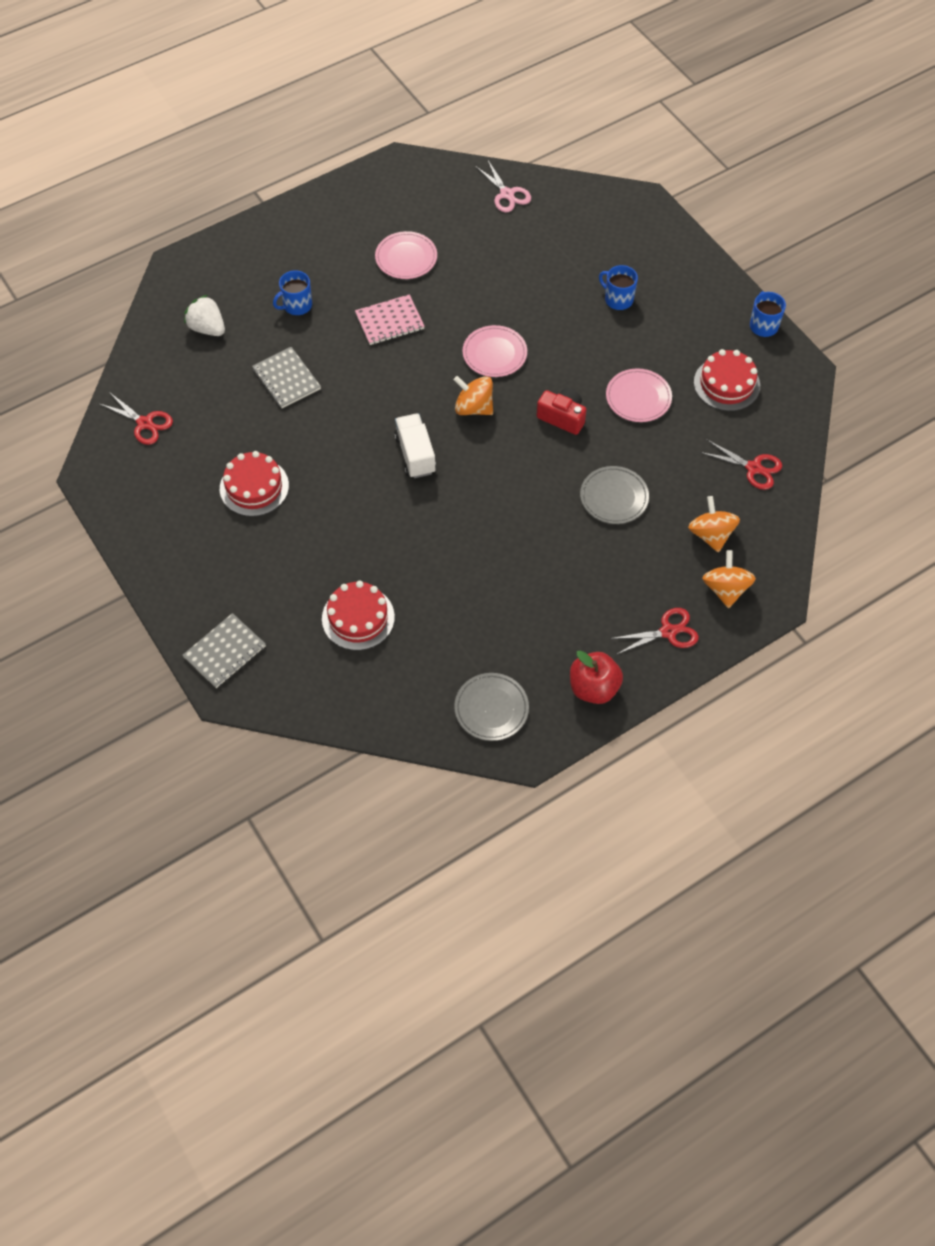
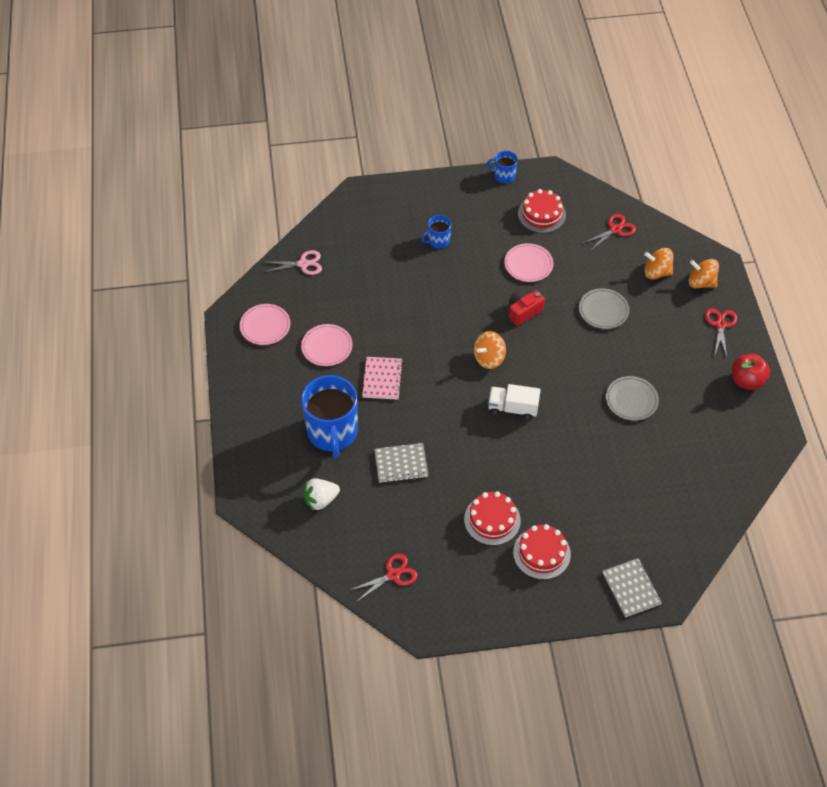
camera: 65 degrees left, 5 degrees down
blue mug [273,270,312,315] -> blue mug [301,375,358,458], size x2.11
red cake [322,581,395,650] -> red cake moved to [513,524,571,580]
grey plate [454,673,529,741] -> grey plate moved to [606,376,659,421]
pink plate [463,325,527,377] -> pink plate moved to [240,304,290,345]

